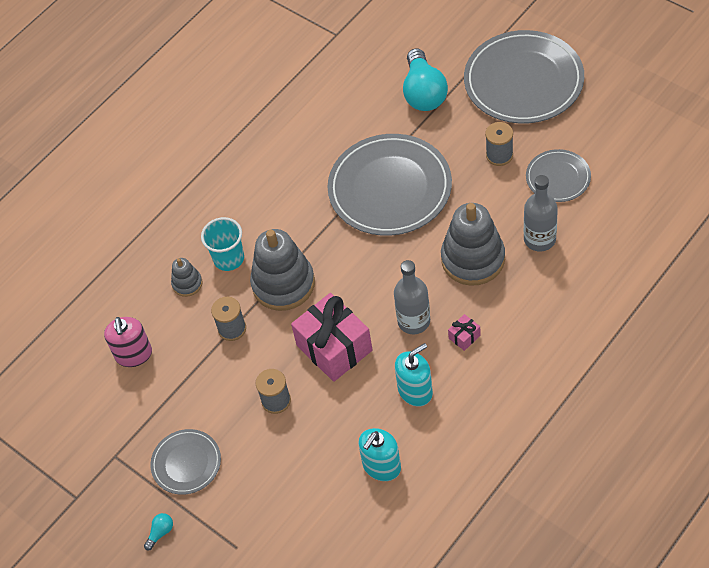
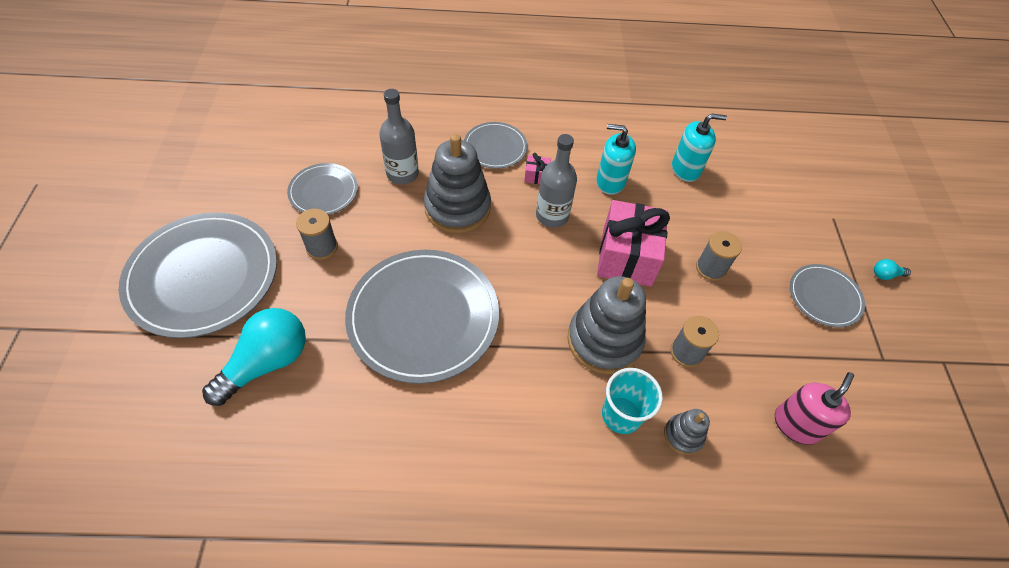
camera: 140 degrees left, 0 degrees up
none -> grey plate [464,122,528,169]

